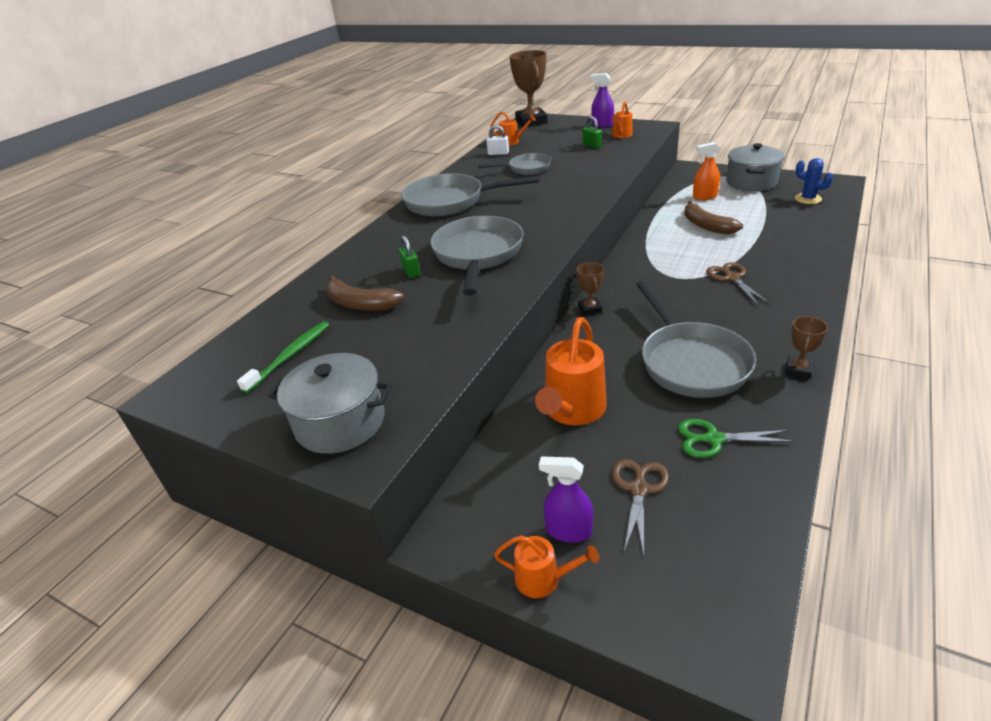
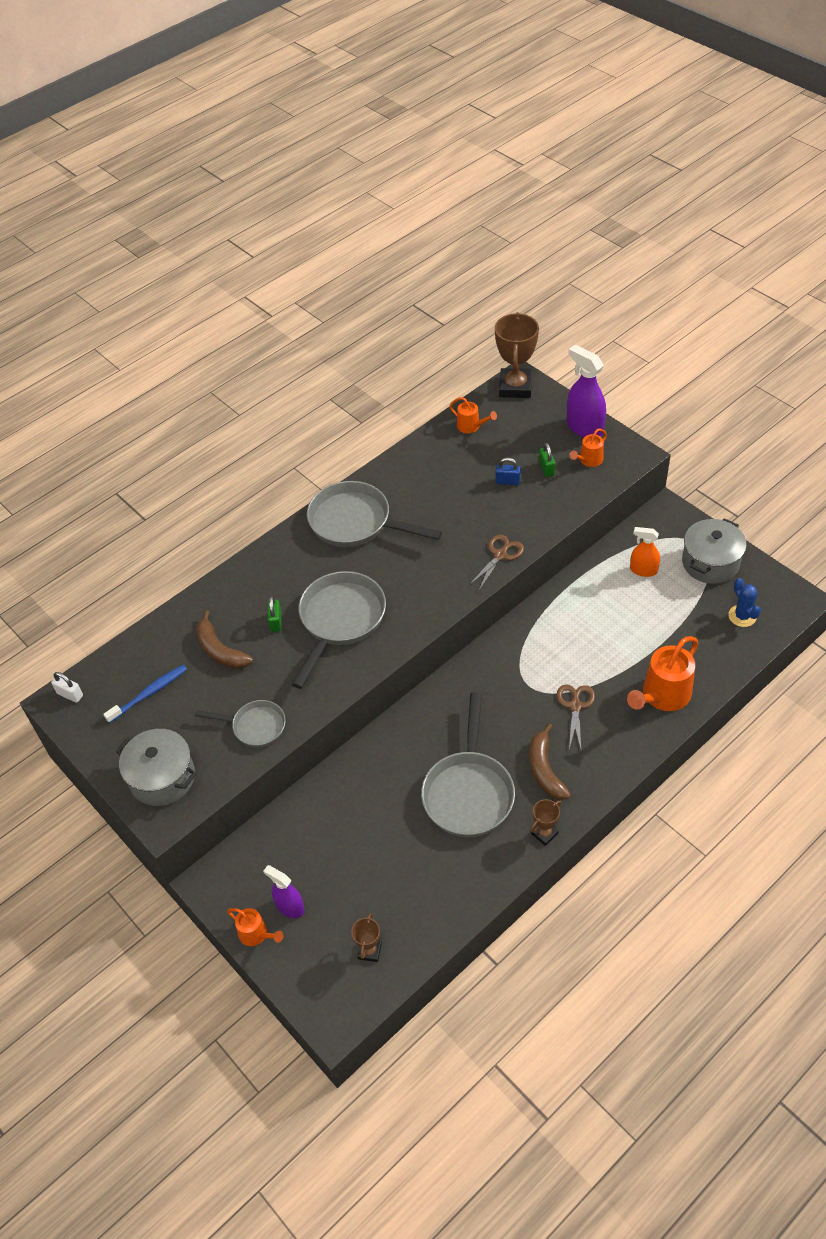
camera: 20 degrees right, 15 degrees up
green toothbrush [237,321,329,393] -> blue toothbrush [103,665,187,723]
grey pan [479,153,551,175] -> grey pan moved to [195,700,286,747]
white padlock [486,125,509,155] -> white padlock moved to [51,672,83,703]
orange watering can [535,317,607,425] -> orange watering can moved to [627,636,698,711]
brown trophy [577,262,604,315] -> brown trophy moved to [351,913,382,962]
purple spray bottle [591,73,614,127] -> purple spray bottle [567,345,606,438], size x1.62
brown scissors [612,459,669,556] -> brown scissors moved to [469,534,524,590]
green scissors [678,419,794,458] -> none
brown banana [684,200,743,234] -> brown banana moved to [529,723,571,800]
none -> blue padlock [495,457,521,485]

